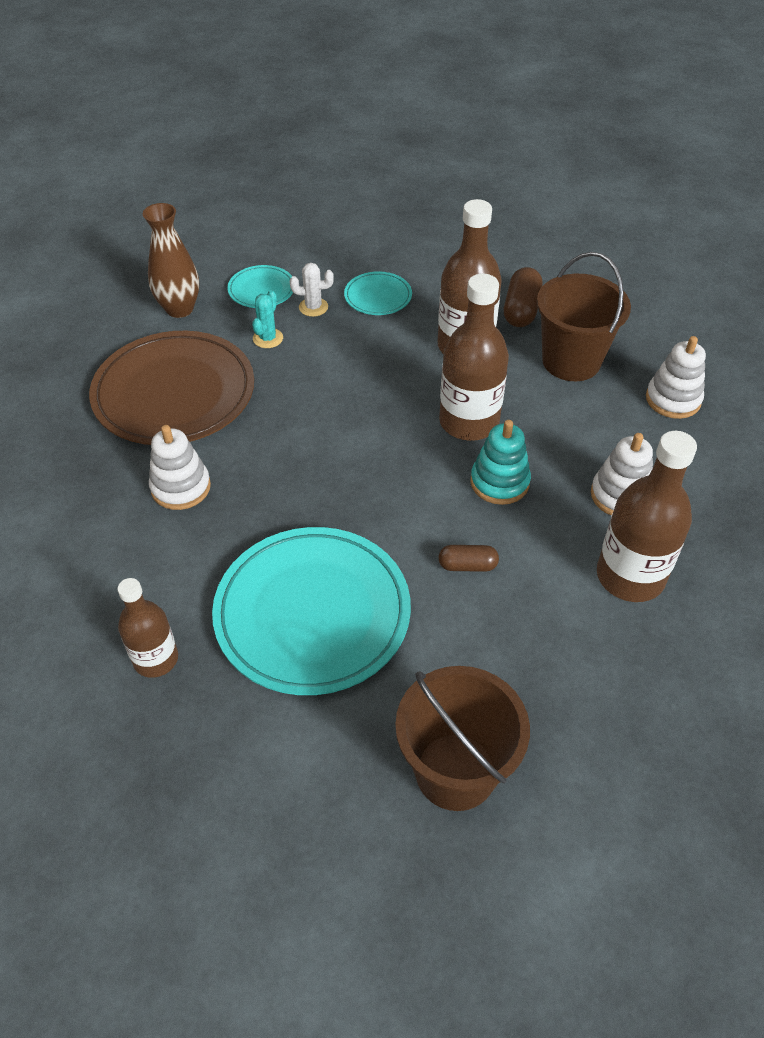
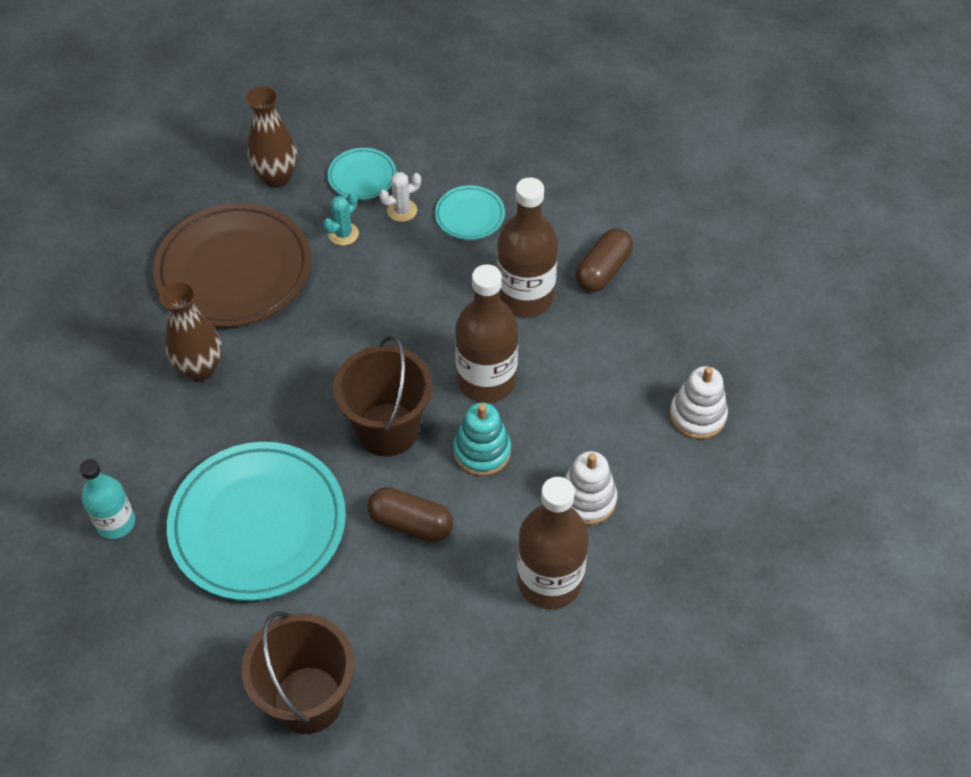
camera: 20 degrees right, 5 degrees up
brown bottle [117,578,178,678] -> turquoise bottle [80,459,135,539]
white stacking toy [149,425,211,510] -> brown vase [160,281,222,382]
white cactus [290,263,334,317] -> white cactus turned 45 degrees counterclockwise [379,172,421,222]
brown capsule [438,545,499,572] -> brown capsule [367,487,453,542], size x1.58
brown bucket [537,252,631,381] -> brown bucket moved to [333,335,432,456]

